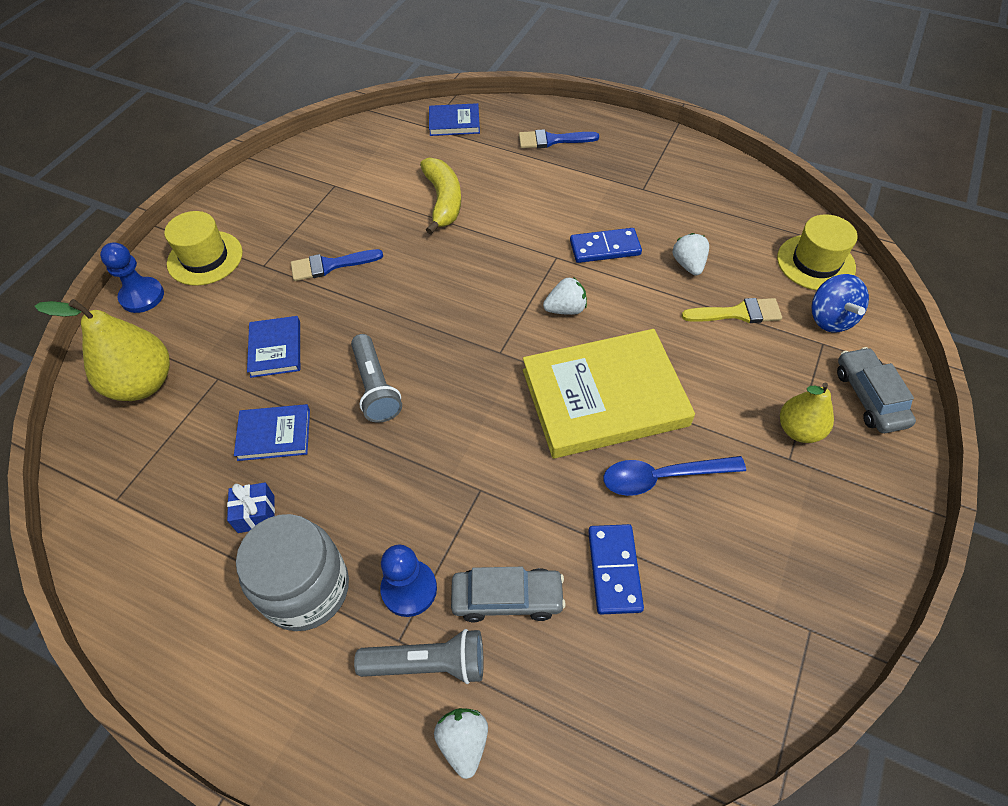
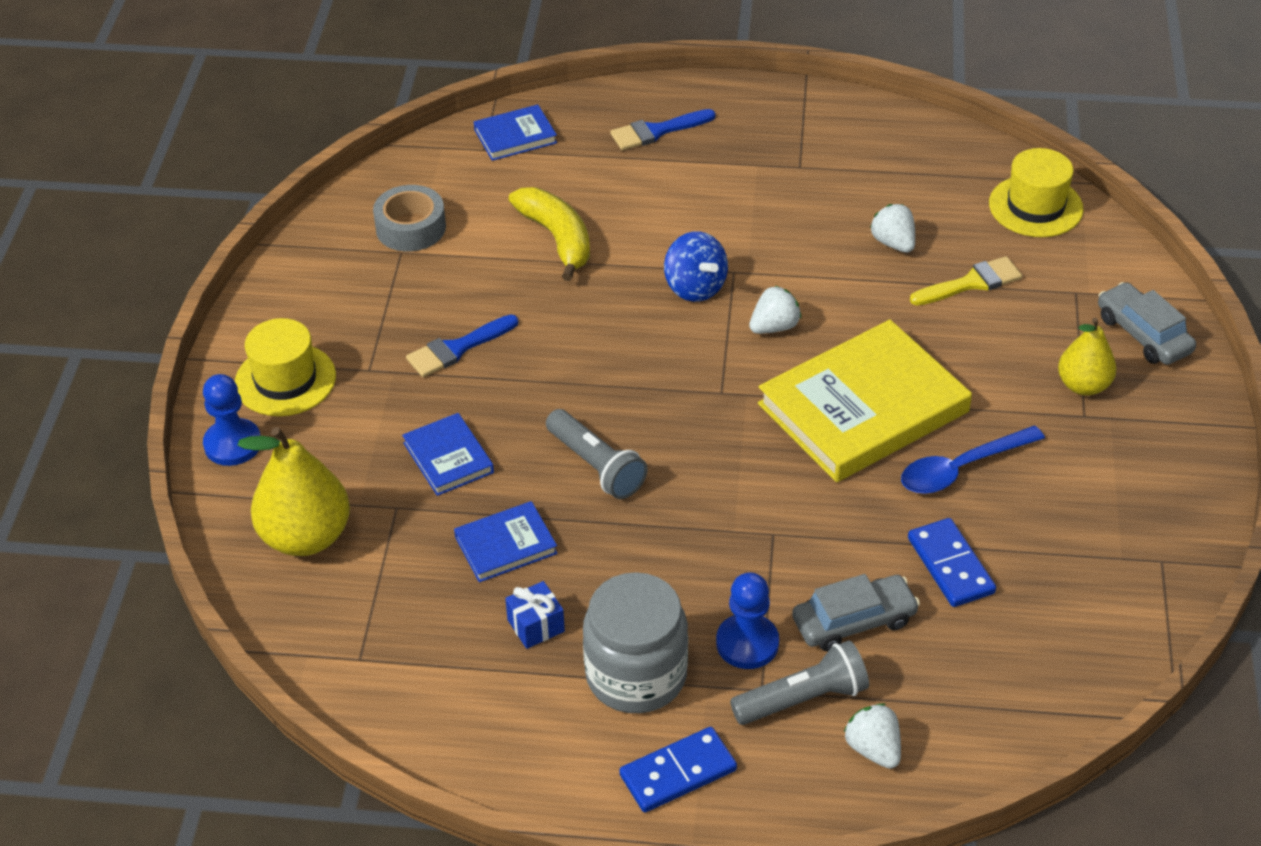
camera: 20 degrees left, 10 degrees down
blue domino [570,228,642,263] -> blue domino moved to [619,727,737,812]
blue spinning top [811,274,869,333] -> blue spinning top moved to [664,231,728,302]
none -> grey tape [373,185,446,252]

